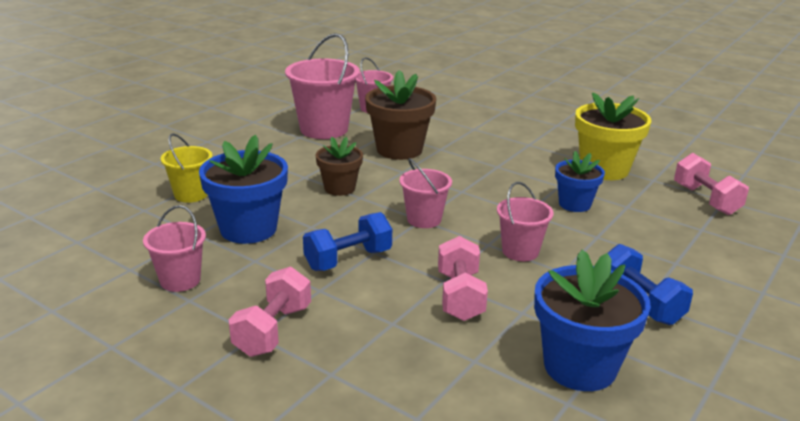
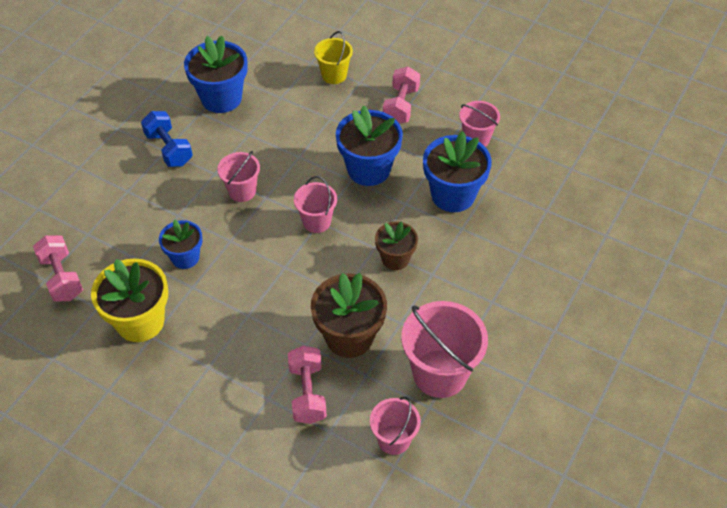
camera: 175 degrees right, 25 degrees up
yellow bucket [161,133,212,203] -> yellow bucket moved to [314,31,353,84]
blue dumbbell [303,212,392,271] -> blue flower pot [336,106,403,186]
pink dumbbell [438,236,488,321] -> pink dumbbell moved to [288,346,327,424]

